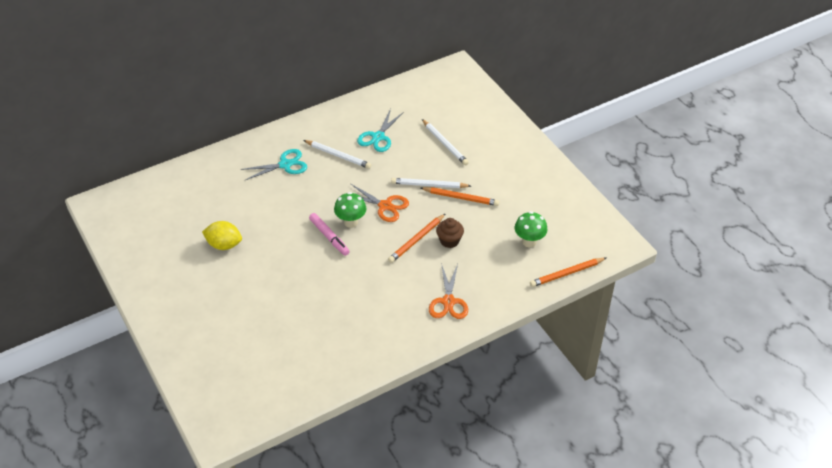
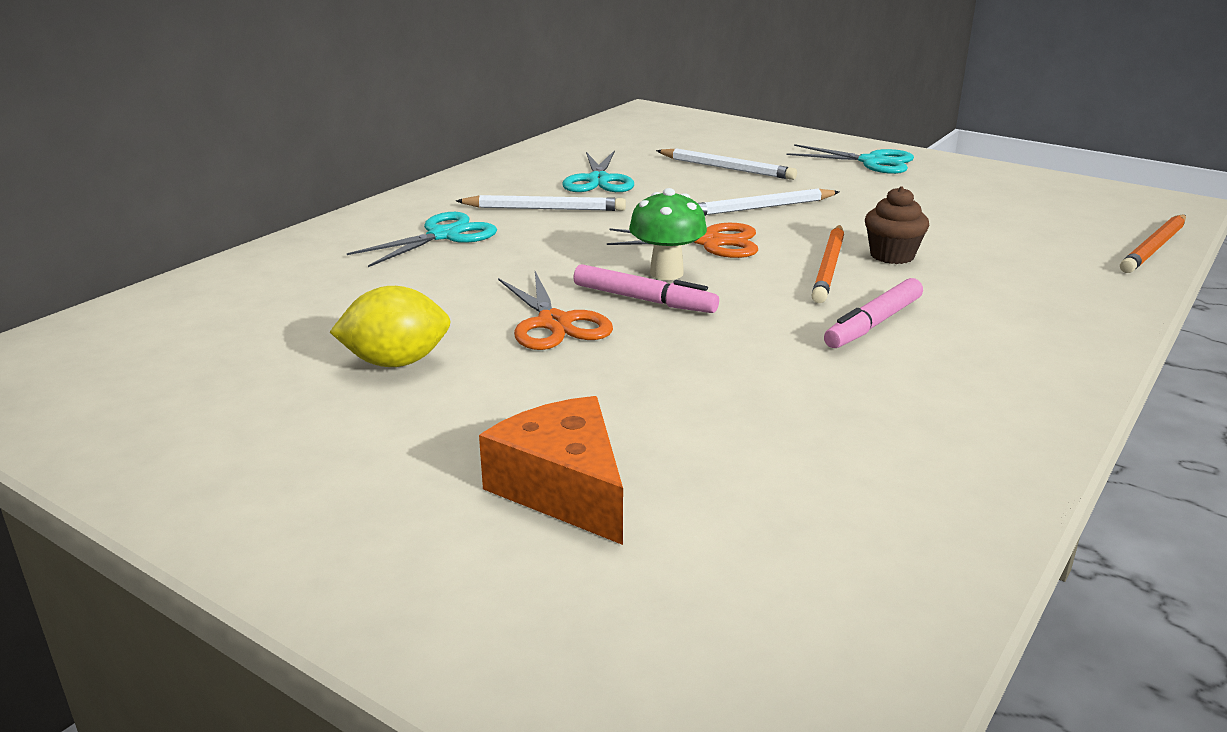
camera: 25 degrees left, 20 degrees down
orange pencil [420,187,499,206] -> none
orange scissors [429,263,468,319] -> orange scissors moved to [498,271,613,350]
green mushroom [515,211,547,247] -> none
none -> orange cheese [479,396,623,545]
none -> turquoise scissors [787,144,914,174]
none -> pink marker [824,278,923,348]

